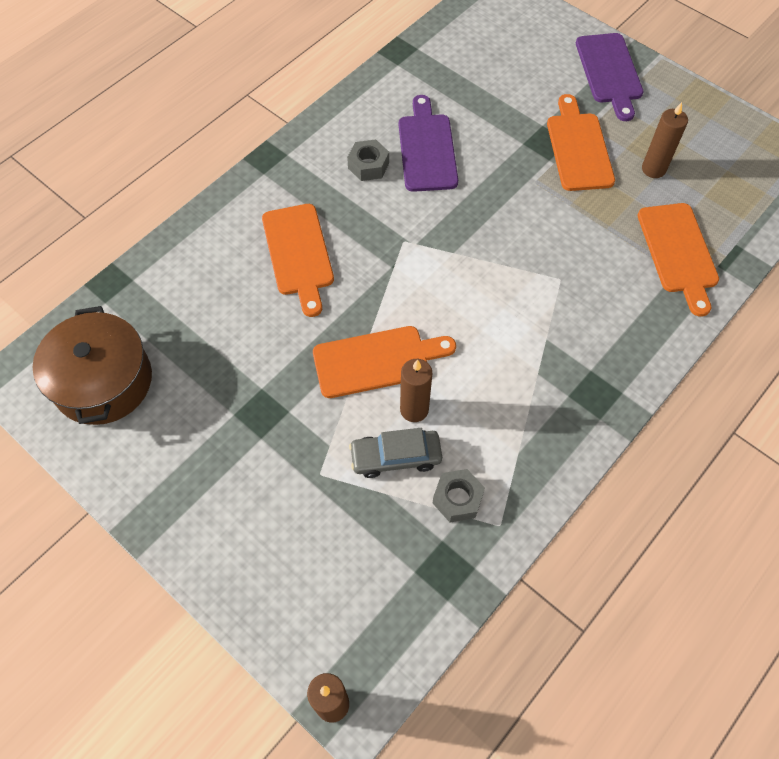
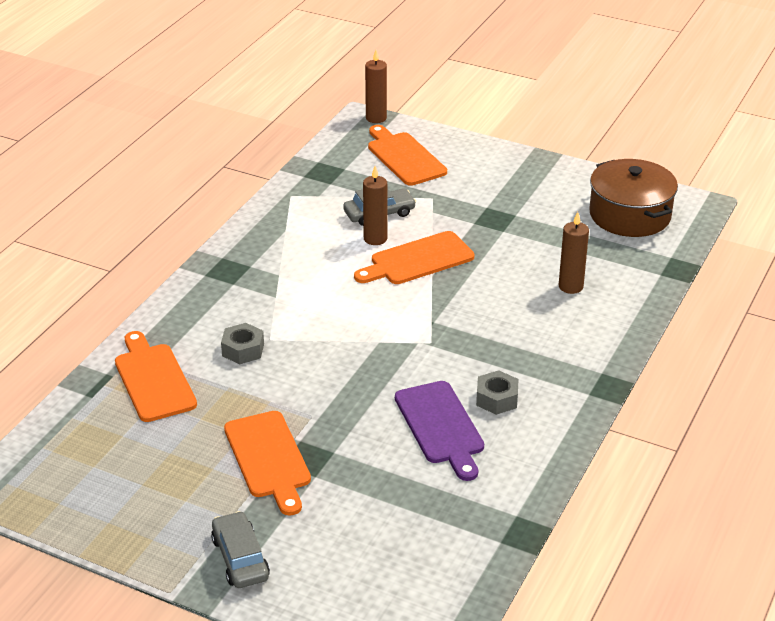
camera: 165 degrees right, 25 degrees down
orange cutting board [262,204,334,317] -> orange cutting board moved to [368,125,447,186]
grey nut [433,469,485,523] -> grey nut moved to [221,323,264,364]
purple cutting board [576,33,643,121] -> grey car [211,511,270,588]
brown candle [642,102,688,178] -> brown candle moved to [559,212,589,294]

